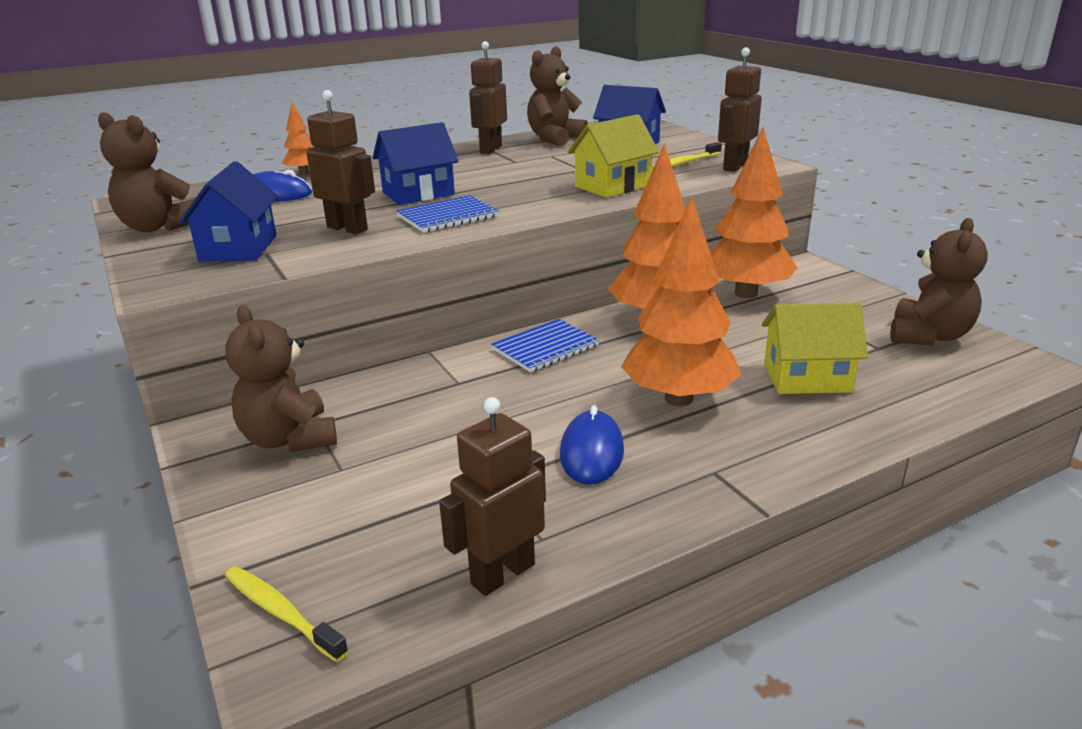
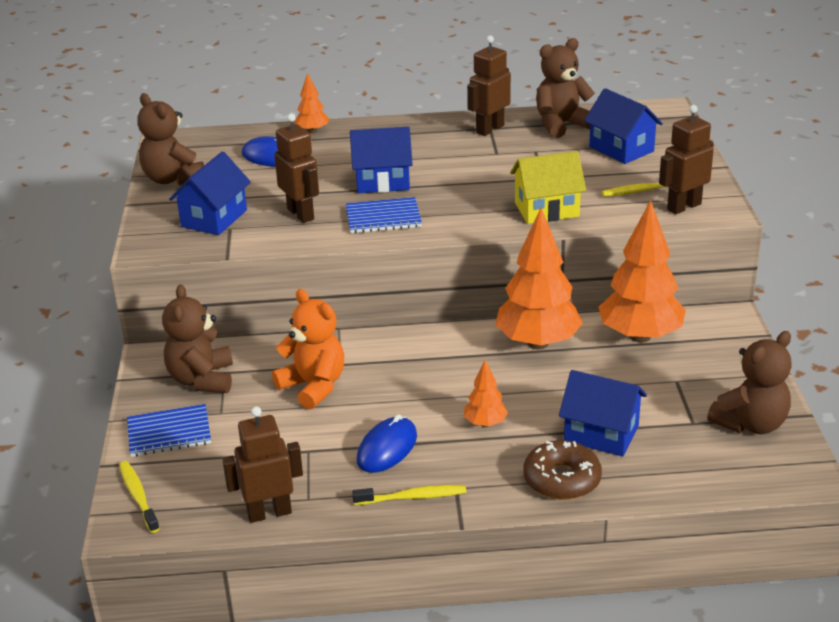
camera: 25 degrees right, 5 degrees up
blue notebook [491,319,599,372] -> blue notebook moved to [127,404,211,457]
orange tree [621,196,742,406] -> orange tree [464,359,508,427], size x0.47
yellow house [762,302,868,394] -> blue house [559,370,647,457]
none -> orange teddy bear [272,289,344,410]
none -> yellow toothbrush [352,485,466,505]
none -> brown donut [524,440,602,500]

